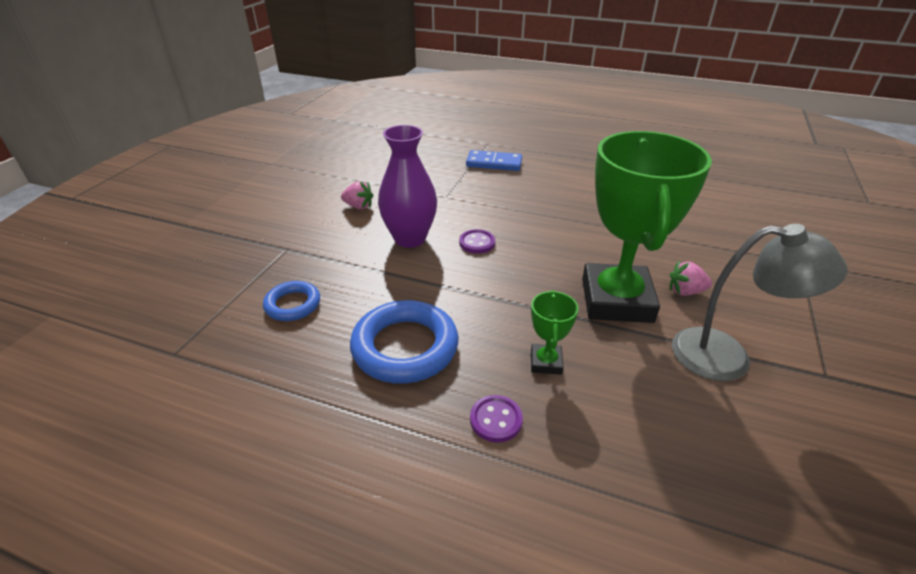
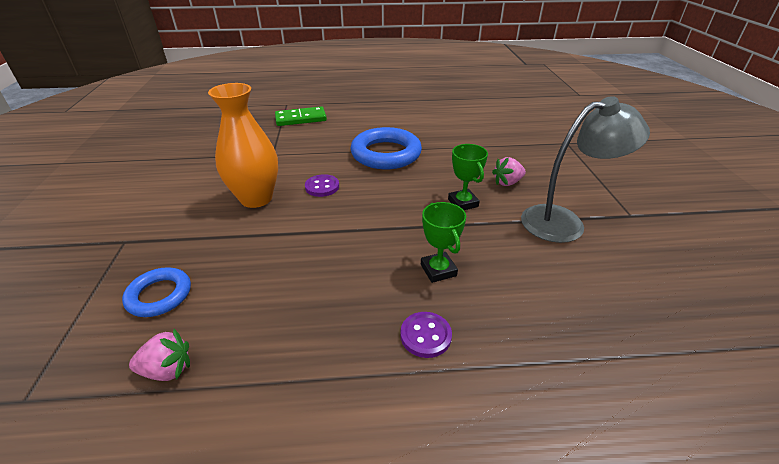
camera: 25 degrees left, 0 degrees up
pink strawberry [341,181,373,209] -> pink strawberry moved to [129,329,190,381]
blue ring [350,300,458,384] -> blue ring moved to [351,127,422,169]
purple vase [378,125,437,248] -> orange vase [208,83,278,208]
blue domino [466,150,522,171] -> green domino [275,106,327,126]
green trophy [582,131,712,323] -> green trophy [448,144,488,210], size x0.42

